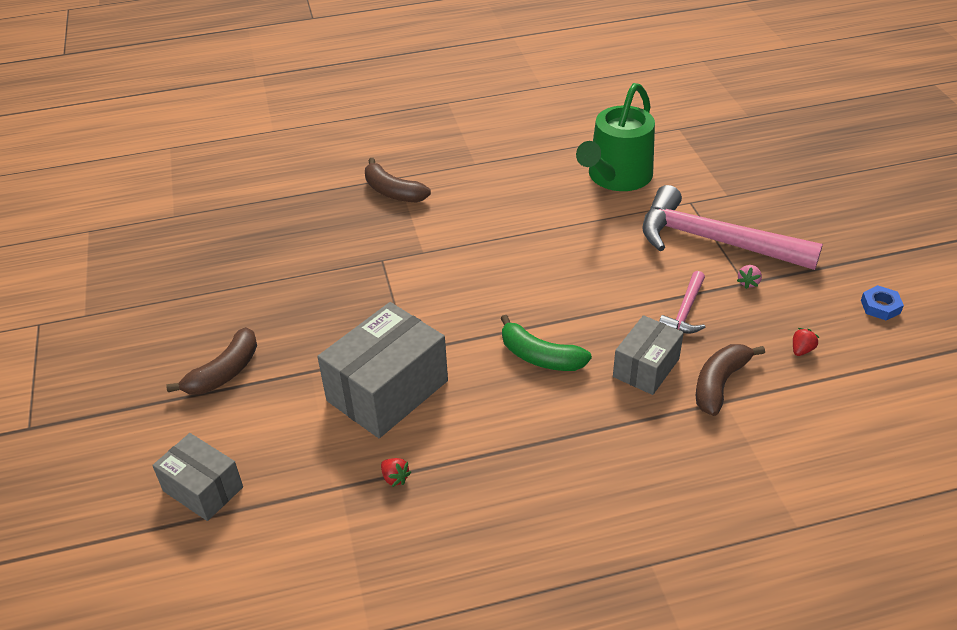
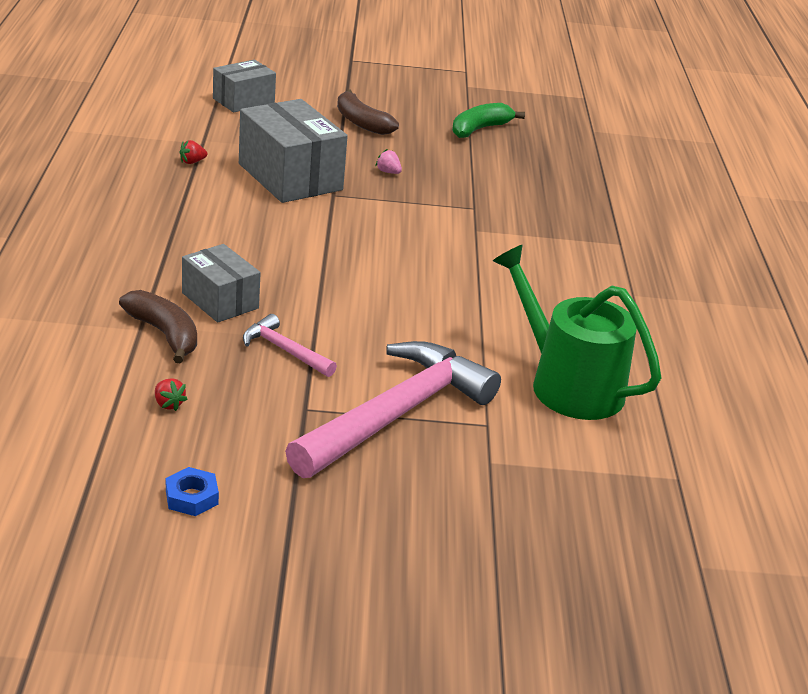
camera: 100 degrees right, 10 degrees down
brown banana [365,158,431,203] -> none
green banana [500,315,592,371] -> green banana moved to [452,103,525,138]
pink strawberry [737,265,762,289] -> pink strawberry moved to [375,149,402,174]

